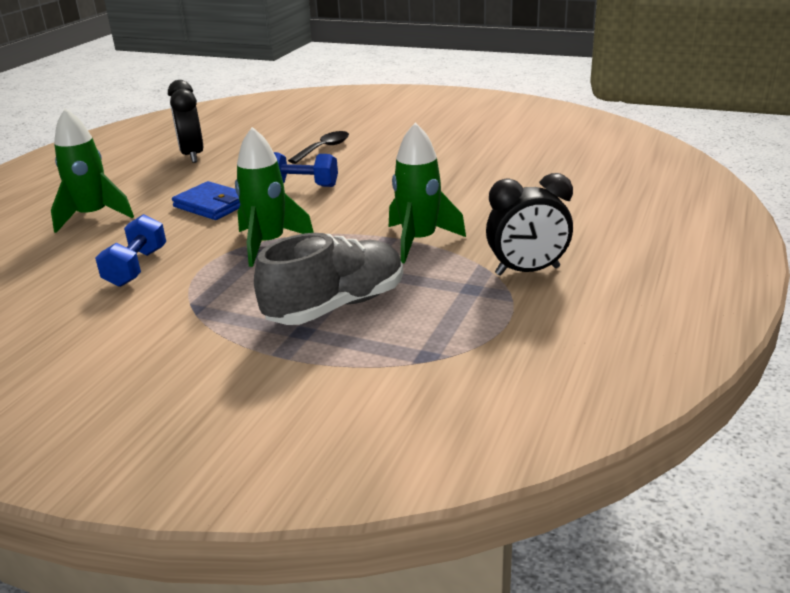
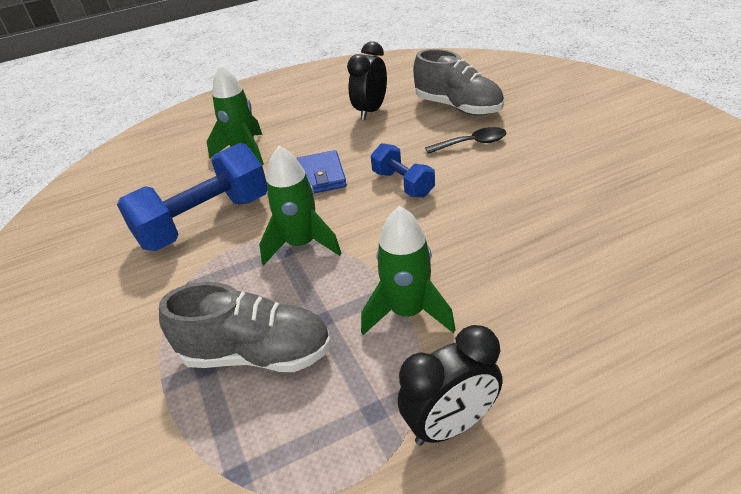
camera: 45 degrees right, 10 degrees up
blue dumbbell [95,214,166,287] -> blue dumbbell [117,143,268,251], size x1.84
black clock [486,173,573,276] -> black clock turned 60 degrees counterclockwise [398,325,503,445]
none -> grey shoe [413,49,504,116]

